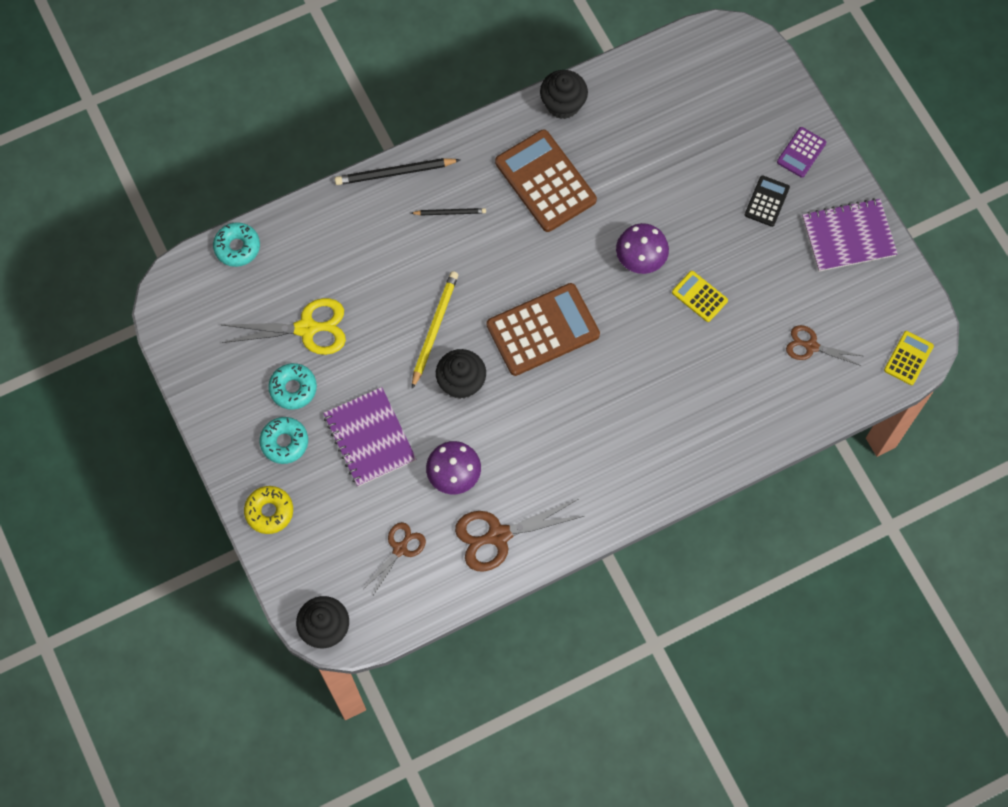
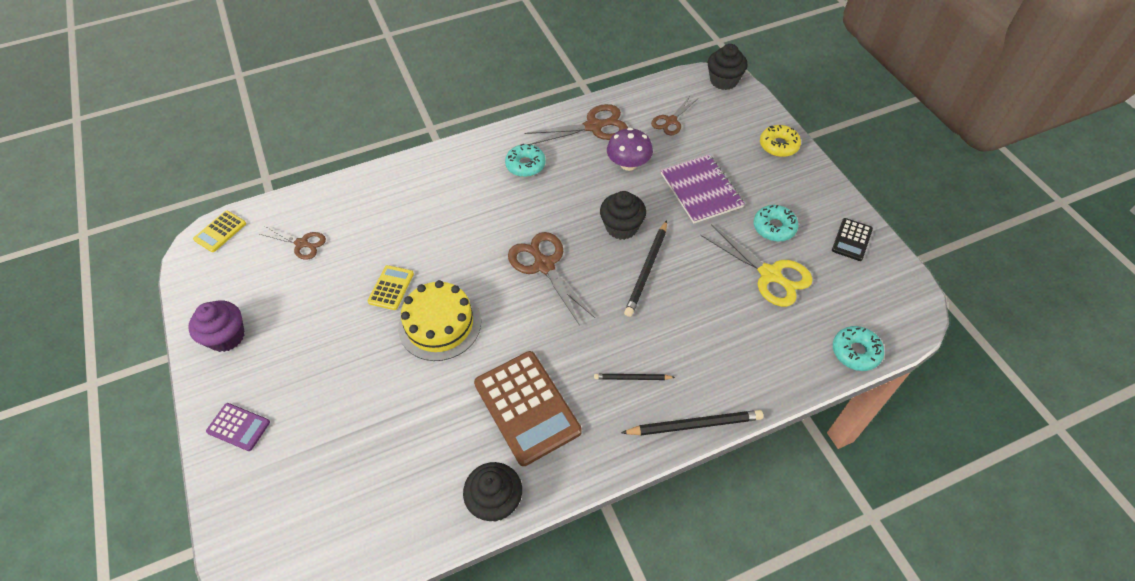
camera: 175 degrees left, 15 degrees down
yellow scissors [222,298,346,355] -> yellow scissors turned 135 degrees counterclockwise [700,224,813,307]
turquoise donut [260,417,308,464] -> turquoise donut moved to [505,144,546,177]
yellow pencil [412,271,458,389] -> black pencil [624,220,667,317]
brown calculator [487,283,600,376] -> brown scissors [508,232,595,326]
purple mushroom [616,223,669,274] -> yellow cake [398,280,481,361]
yellow calculator [672,271,728,322] -> yellow calculator turned 120 degrees counterclockwise [368,265,414,310]
black calculator [745,175,790,227] -> black calculator moved to [832,218,873,261]
purple calculator [777,127,827,178] -> purple calculator turned 75 degrees clockwise [206,403,270,451]
purple notebook [802,198,898,272] -> purple cupcake [188,301,245,352]

